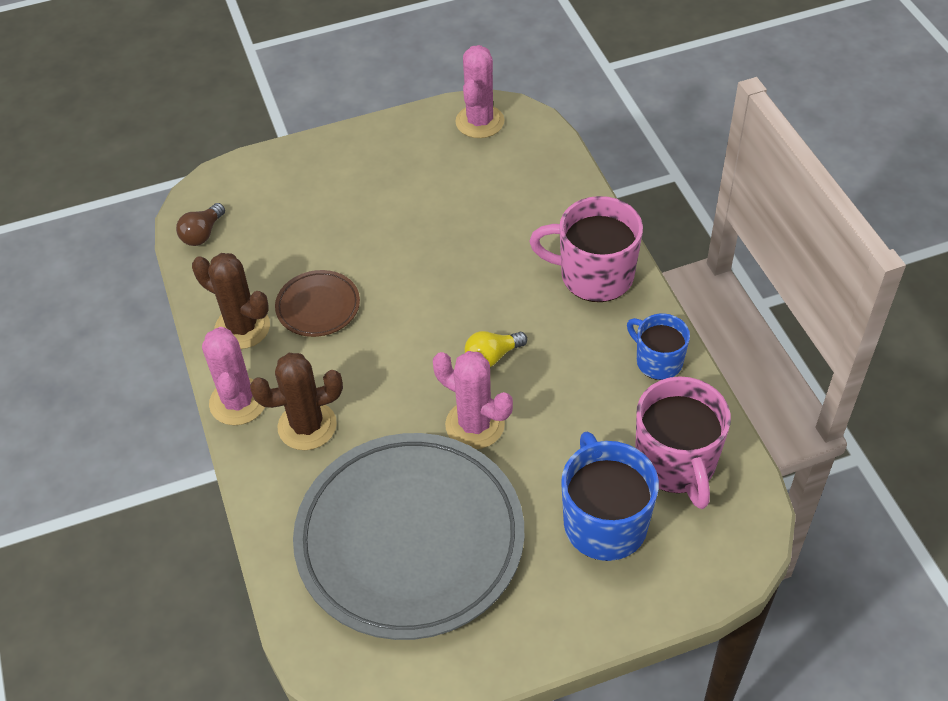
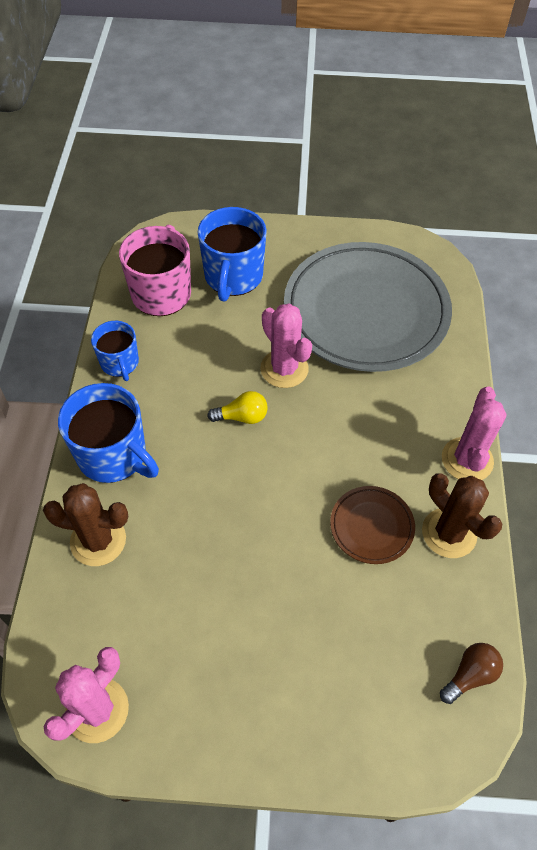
camera: 160 degrees left, 5 degrees up
brown cactus [250,353,343,450] -> brown cactus moved to [43,483,128,566]
pink mug [529,196,643,302] -> blue mug [58,383,159,483]

